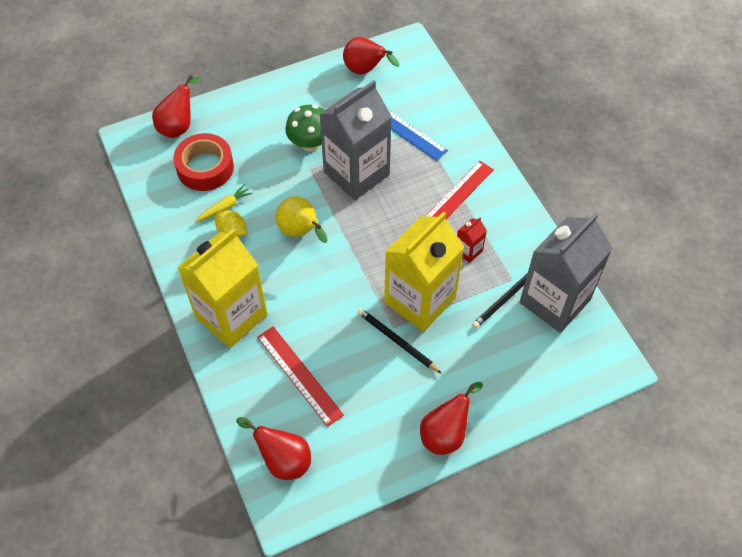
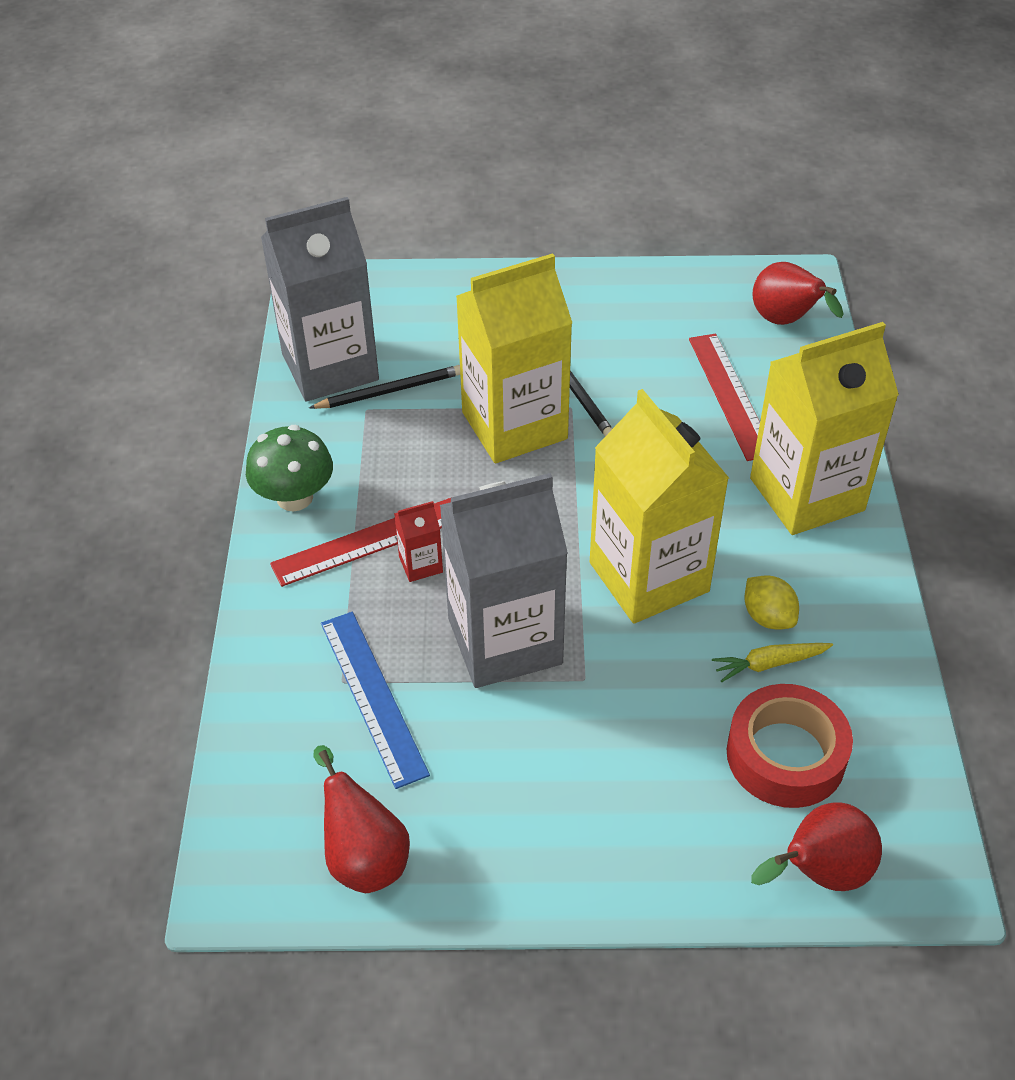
camera: 155 degrees left, 10 degrees down
yellow pear [276,196,328,243] -> yellow carton [590,389,729,623]
green mushroom [285,105,325,152] -> green mushroom moved to [246,425,333,512]
red pear [420,382,483,455] -> none
red carton [457,218,487,263] -> red carton moved to [394,501,443,582]

